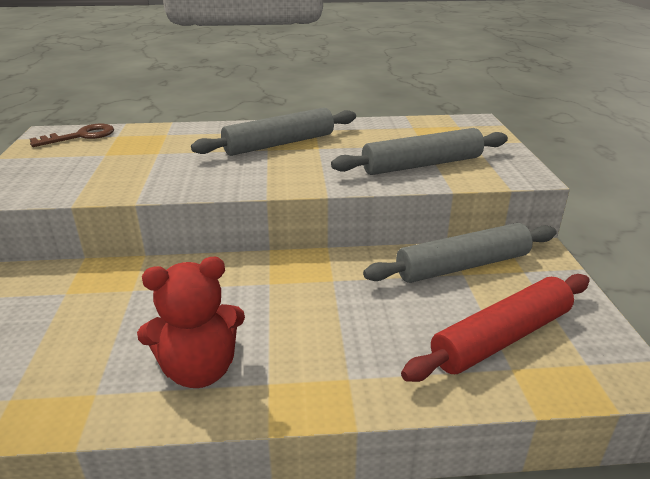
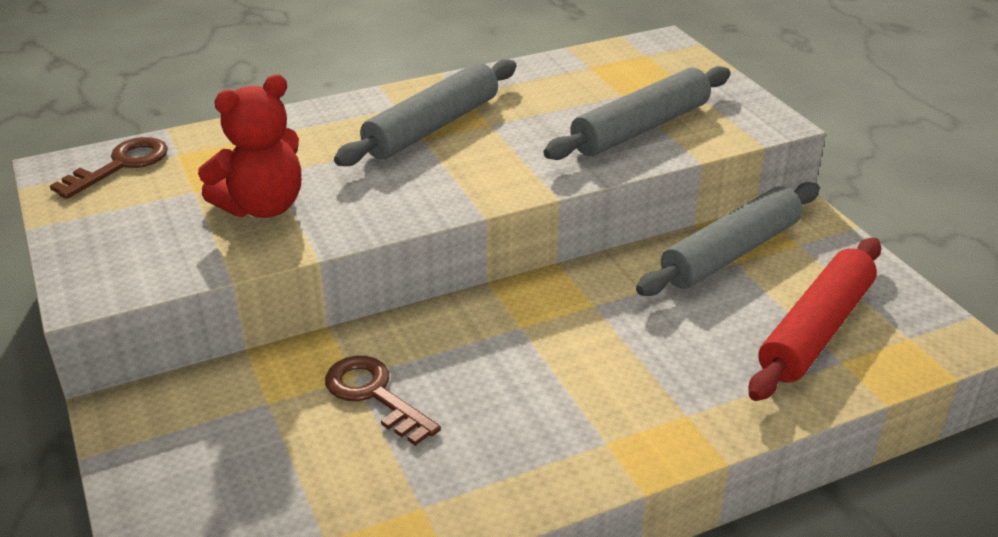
camera: 20 degrees left, 5 degrees up
red teddy bear [137,257,245,388] -> red teddy bear moved to [198,74,301,218]
none -> brown key [325,356,441,446]

